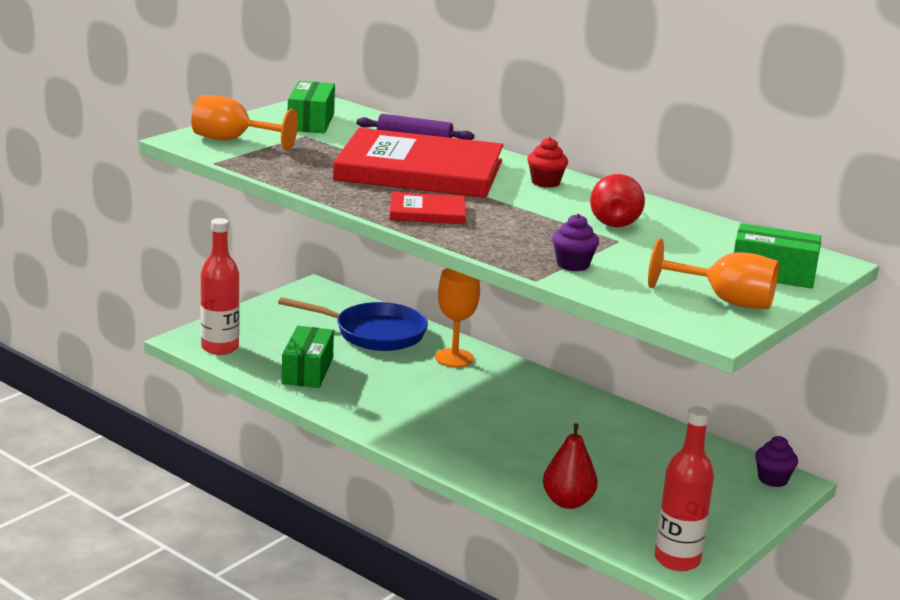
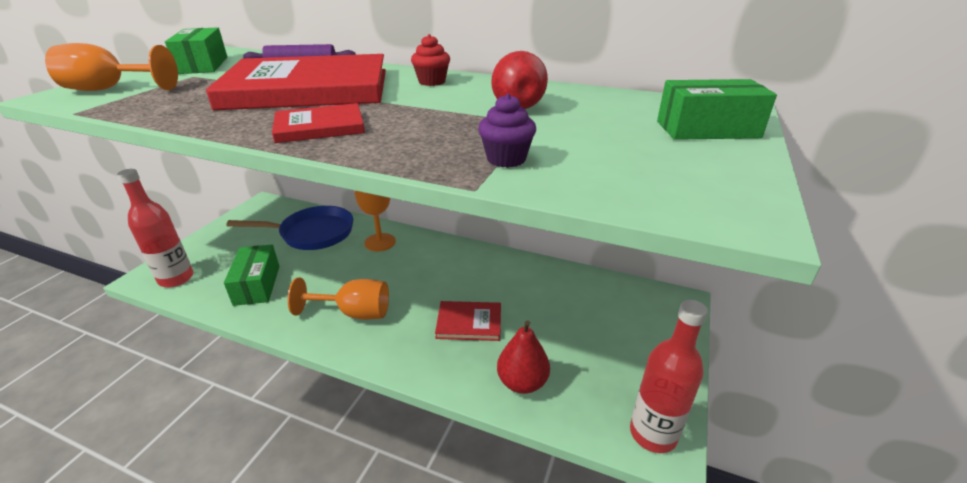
camera: 15 degrees left, 10 degrees up
orange goblet [648,238,779,309] -> orange goblet moved to [288,277,389,320]
purple cupcake [755,436,798,487] -> none
none -> red book [435,301,501,341]

